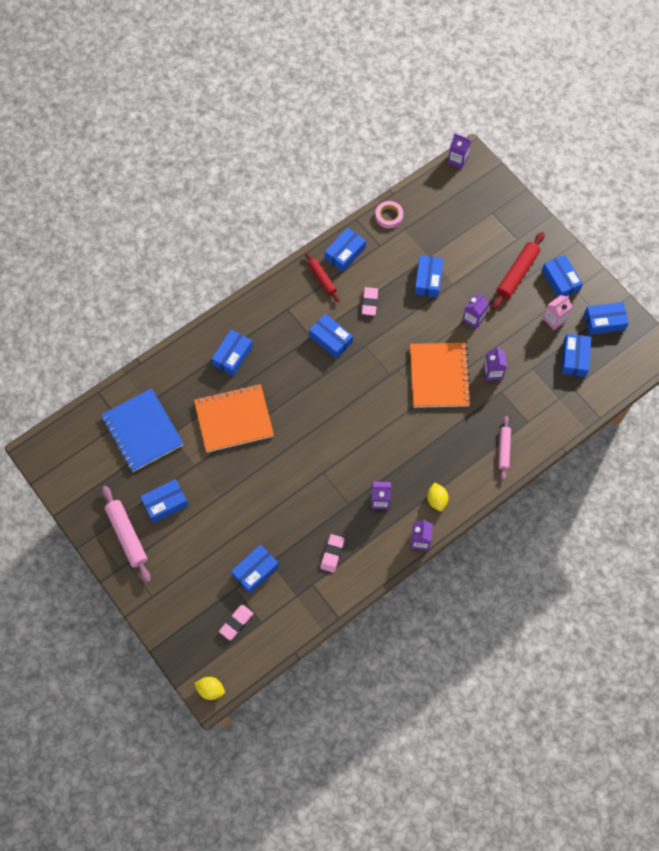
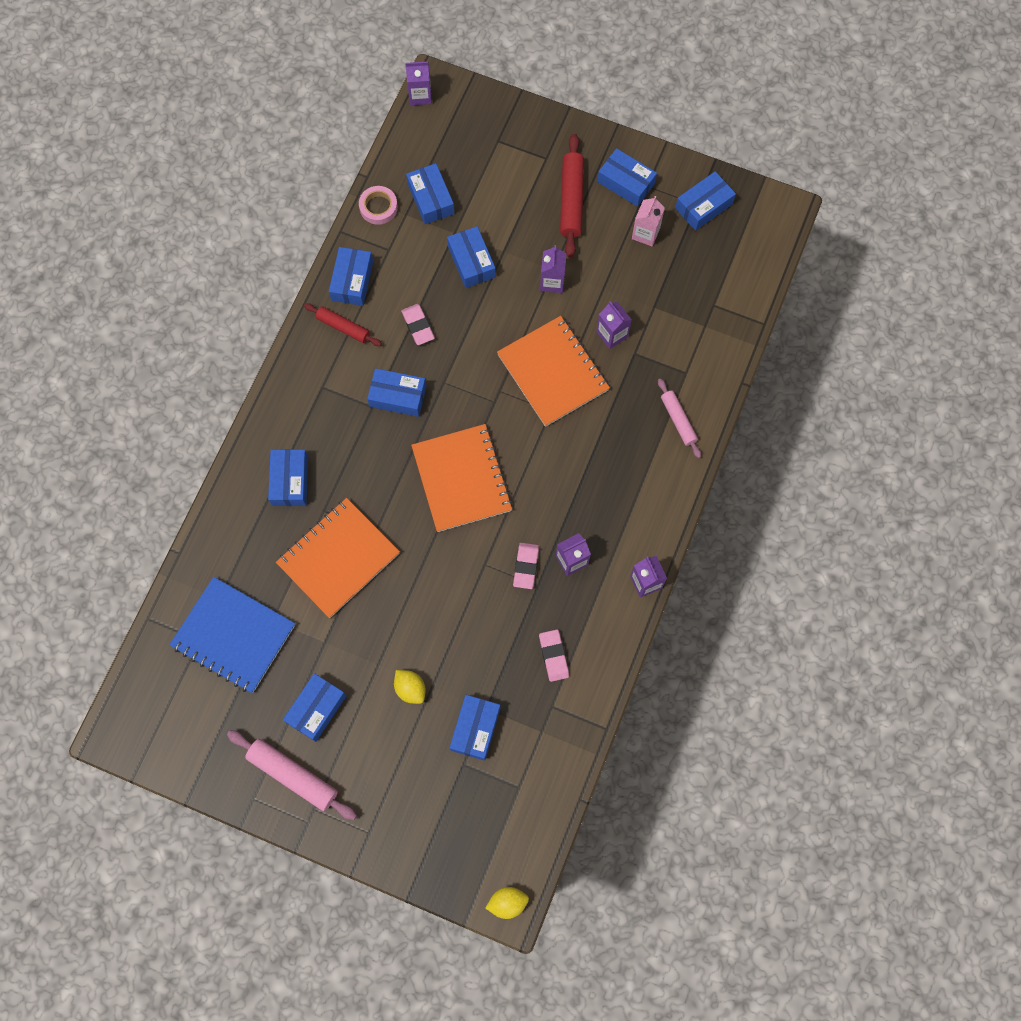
camera: 30 degrees left, 5 degrees up
pink eraser [219,605,254,640] -> pink eraser moved to [513,543,539,589]
yellow lemon [427,482,449,511] -> yellow lemon moved to [394,670,426,704]
blue box [561,334,591,377] -> blue box moved to [406,163,455,224]
none -> orange notebook [411,424,513,532]

